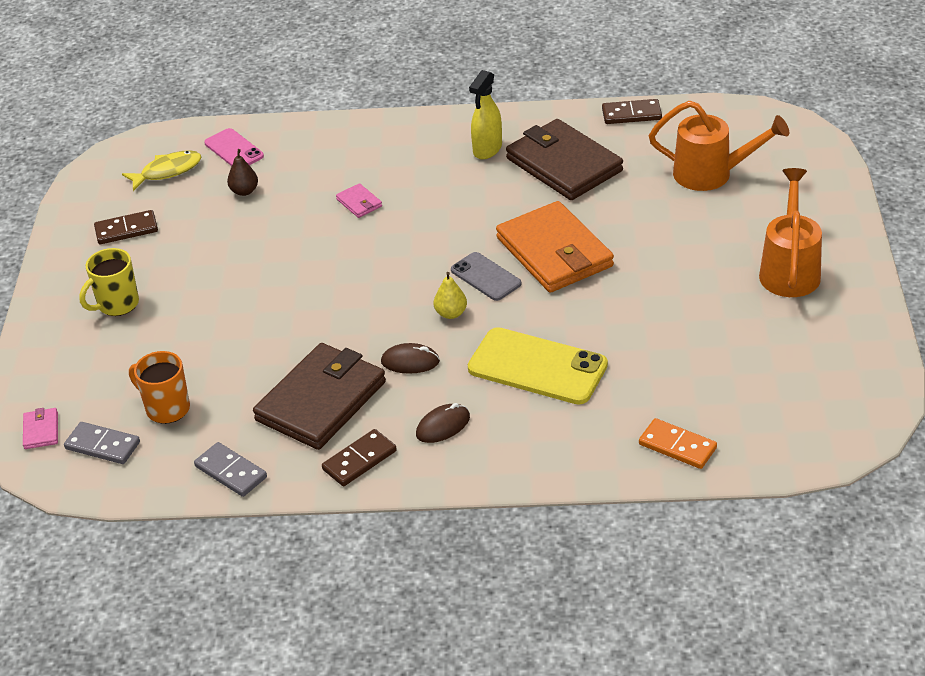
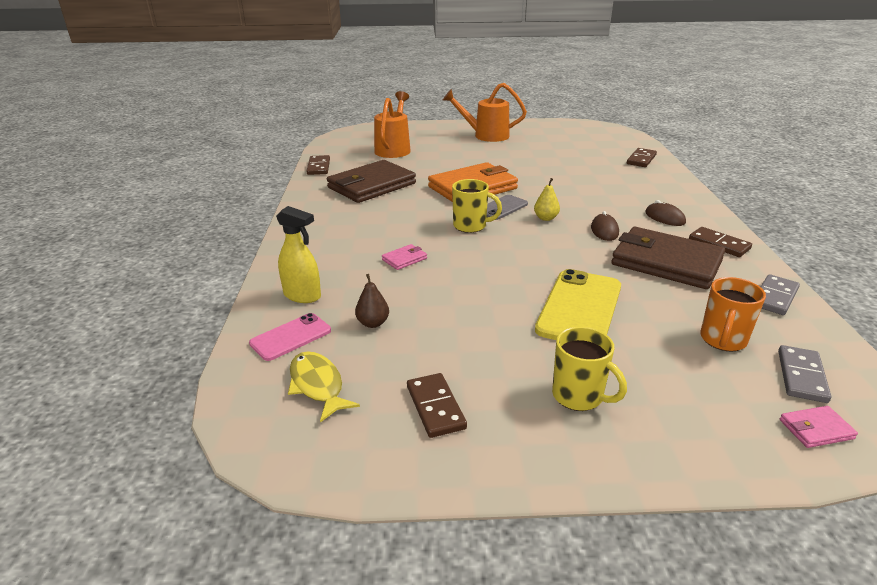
camera: 95 degrees left, 10 degrees down
yellow phone [468,327,608,404] -> yellow phone moved to [535,269,621,340]
yellow spray bottle [469,70,502,159] -> yellow spray bottle moved to [276,206,321,303]
orange domino [639,418,717,469] -> brown domino [627,148,657,167]
none -> yellow mug [452,179,502,233]

